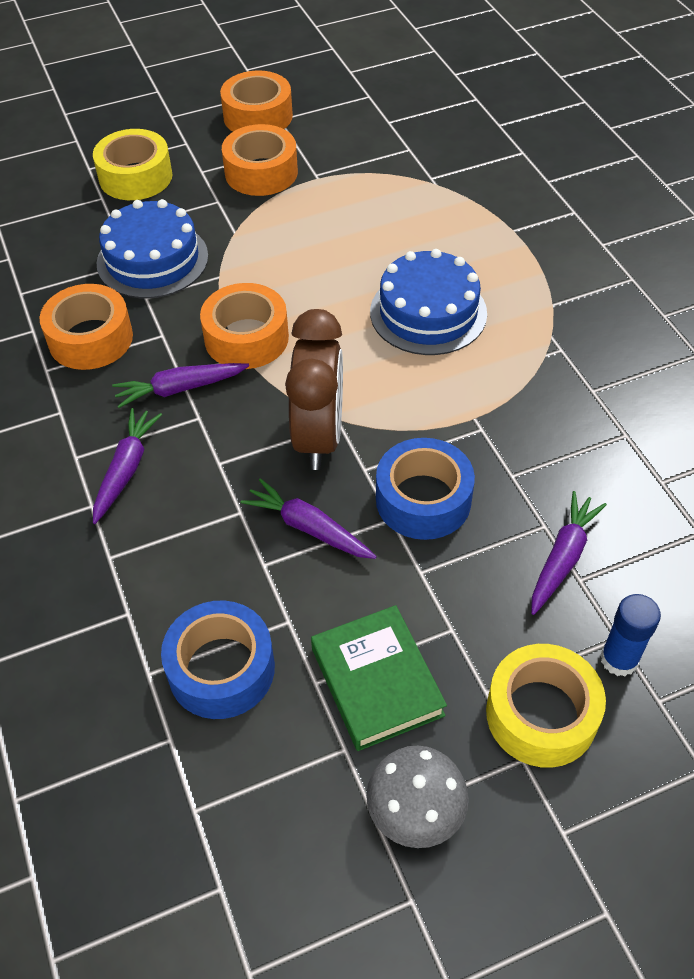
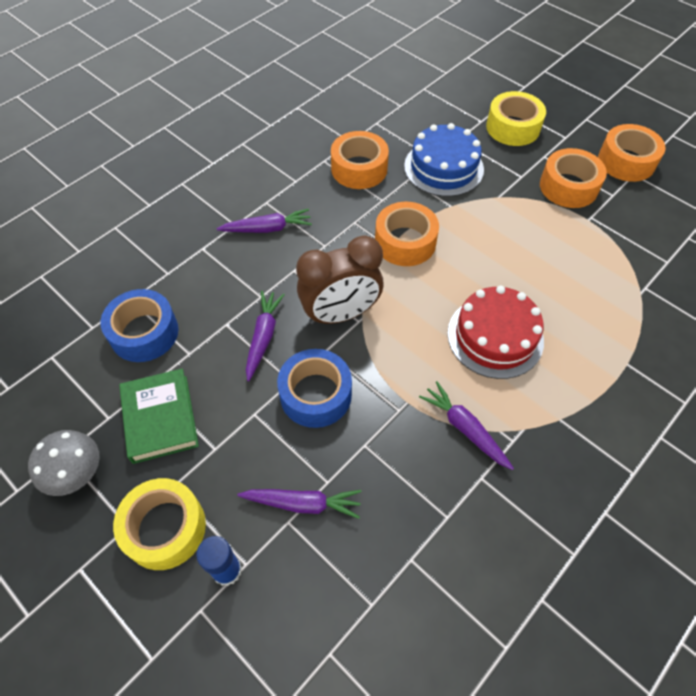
camera: 65 degrees right, 5 degrees up
purple carrot [112,363,249,408] -> purple carrot moved to [419,381,514,470]
green book [311,605,447,751] -> green book turned 60 degrees counterclockwise [119,368,199,464]
blue cake [370,249,487,355] -> red cake [447,286,544,379]

